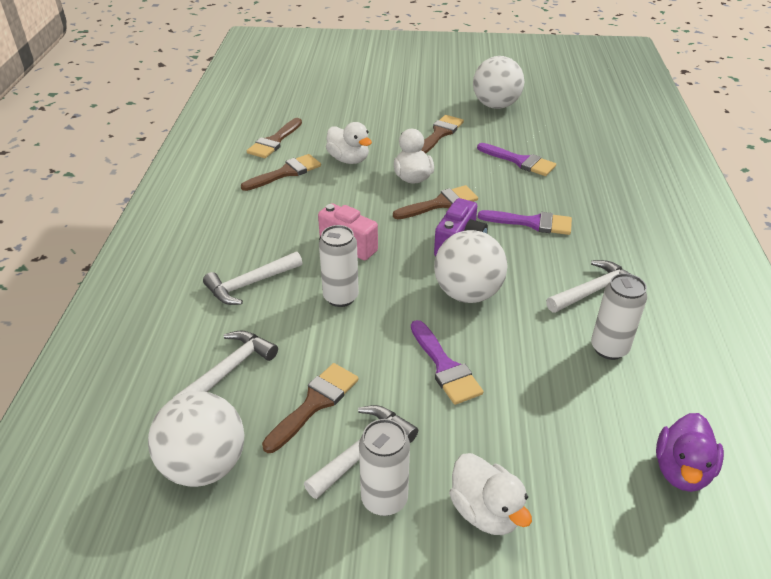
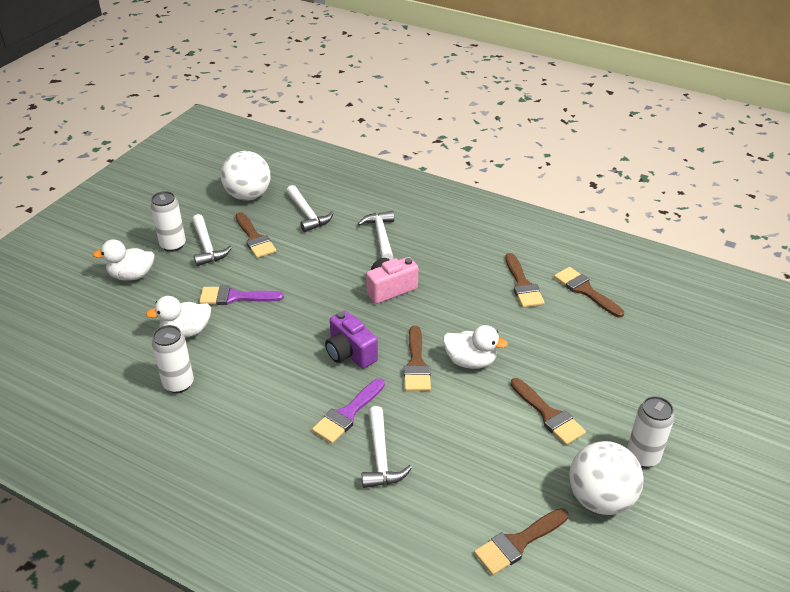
camera: 115 degrees right, 0 degrees up
white can [319,225,359,307] -> white can moved to [627,396,674,468]
white duck [326,122,372,164] -> white duck moved to [146,296,211,338]
white ball [434,230,508,303] -> none
purple brush [477,143,556,176] -> none
white hammer [546,260,630,313] -> white hammer moved to [362,406,412,488]
purple duck [656,413,724,492] -> none
none -> brown brush [474,508,569,575]

